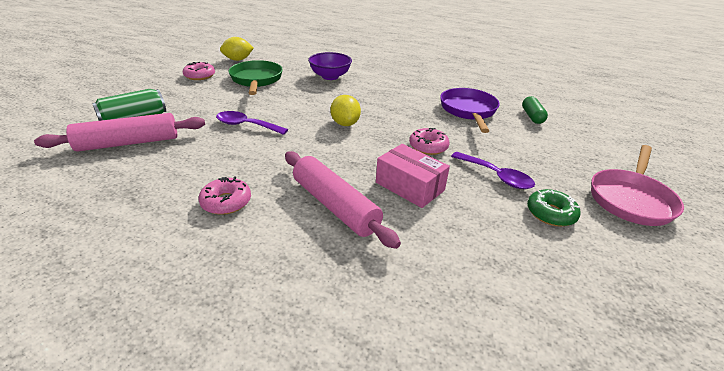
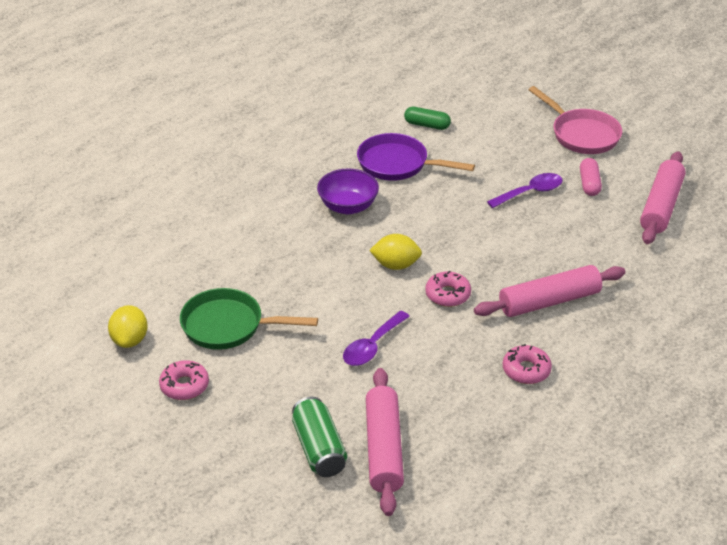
camera: 70 degrees left, 5 degrees up
purple bowl [308,52,352,80] -> purple bowl moved to [317,169,379,214]
pink box [376,144,450,208] -> none
pink donut [409,128,450,155] -> pink donut moved to [425,271,471,307]
green donut [527,189,581,227] -> pink capsule [580,158,602,196]
none -> pink rolling pin [640,151,686,244]

